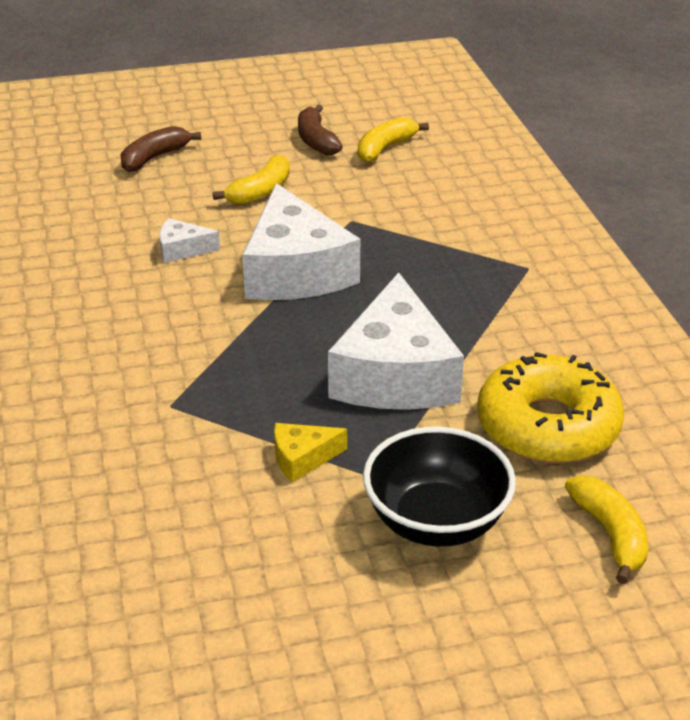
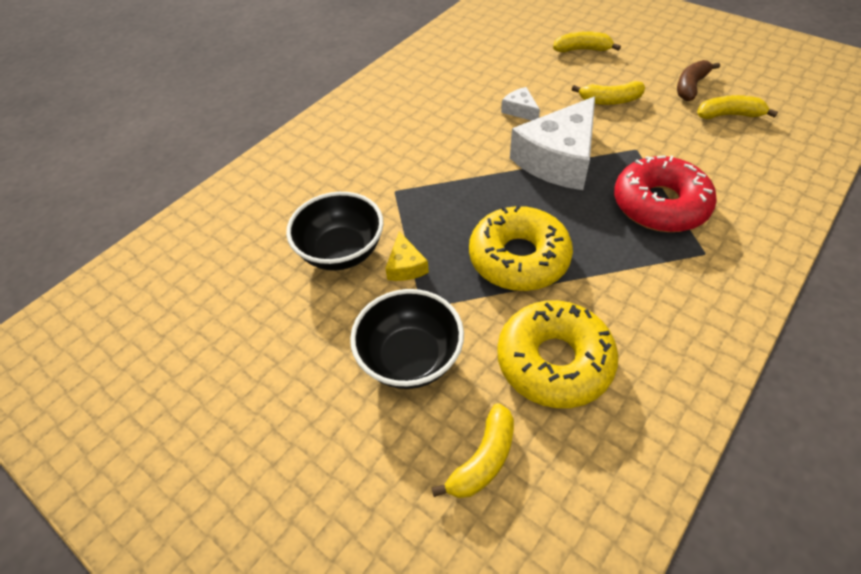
camera: 55 degrees right, 15 degrees up
brown banana [120,126,201,172] -> yellow banana [553,31,621,52]
yellow cheese [274,423,347,482] -> yellow cheese turned 135 degrees counterclockwise [385,231,429,281]
white cheese [328,272,464,410] -> yellow donut [469,205,573,291]
none -> black bowl [286,192,384,271]
none -> red donut [614,155,717,232]

